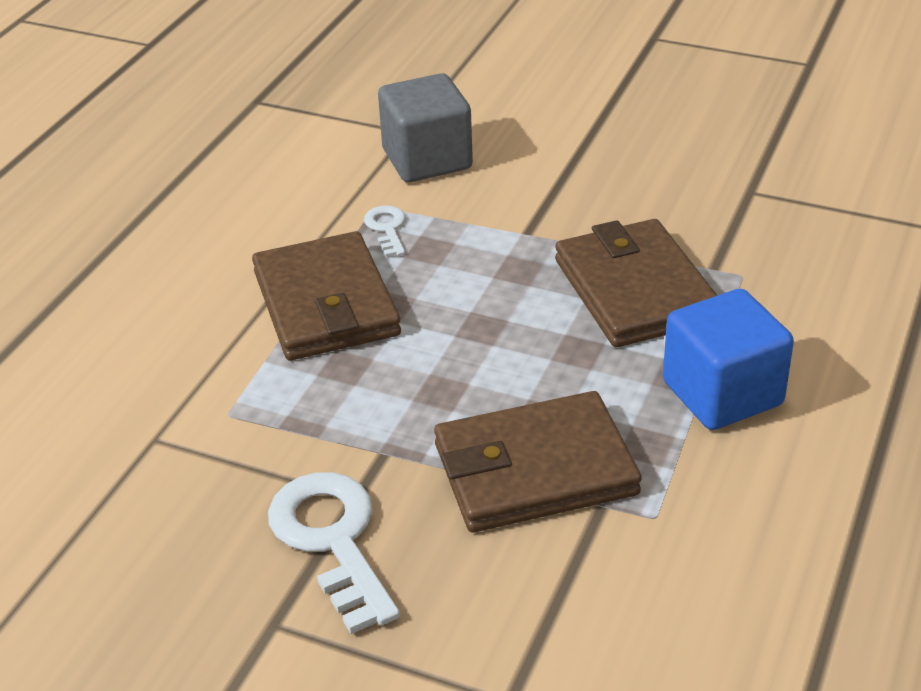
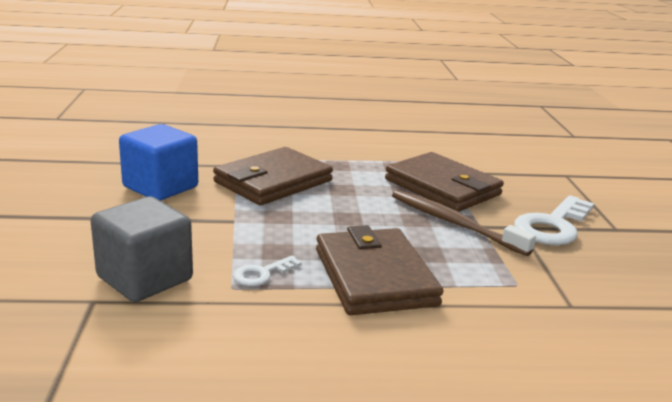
camera: 120 degrees left, 15 degrees down
brown wallet [252,231,401,361] -> brown wallet turned 60 degrees counterclockwise [316,225,443,315]
blue cube [663,289,794,430] -> blue cube moved to [119,124,198,201]
none -> brown toothbrush [392,190,536,256]

